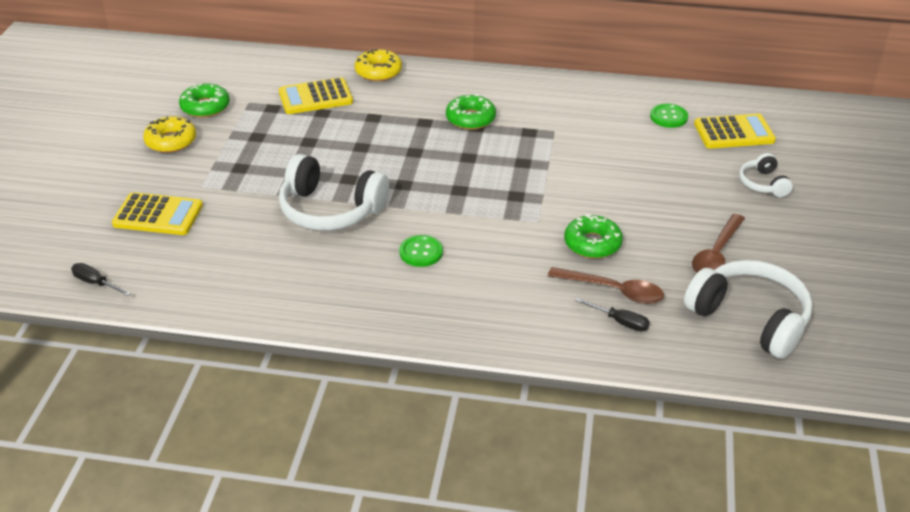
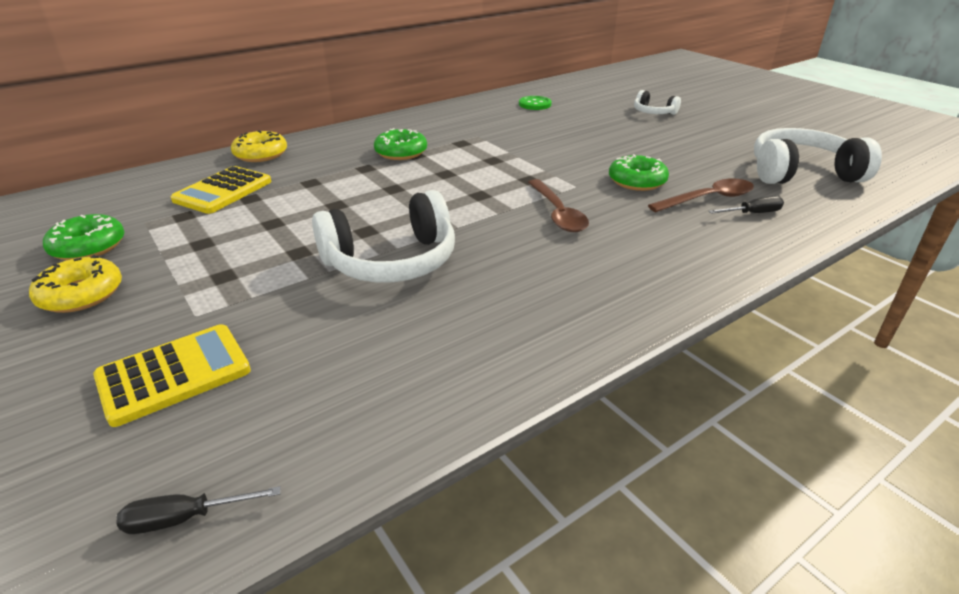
camera: 45 degrees left, 5 degrees down
green button [399,235,443,267] -> none
brown spoon [692,214,745,273] -> brown spoon moved to [528,179,589,232]
yellow calculator [694,114,776,149] -> none

